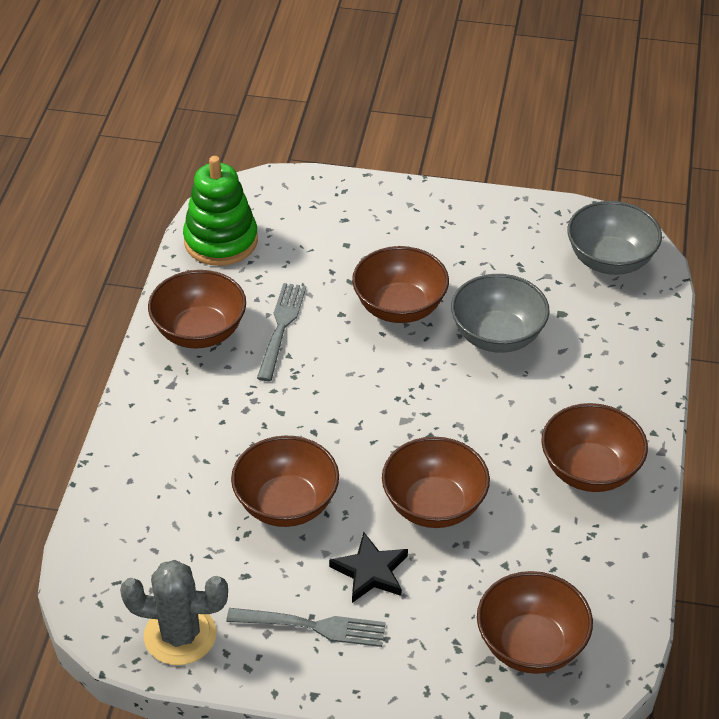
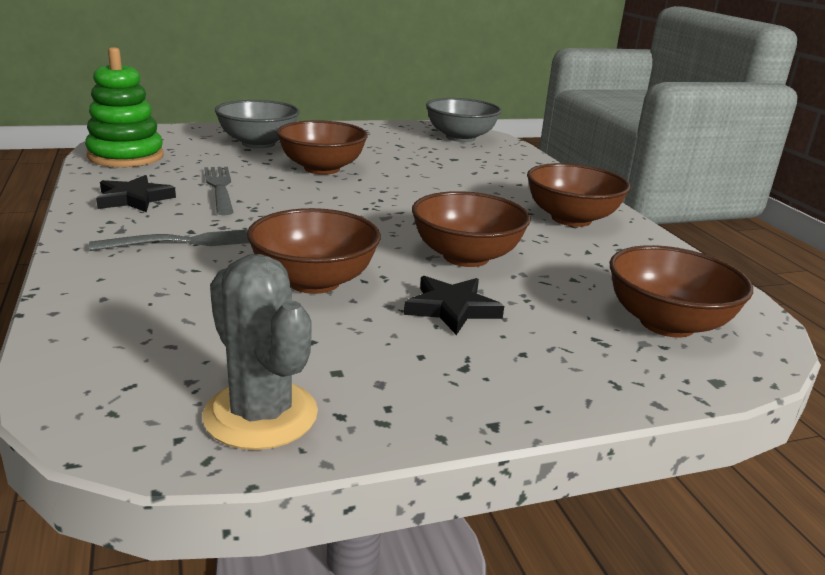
camera: 30 degrees left, 20 degrees down
grey cactus [120,560,228,665] -> grey cactus turned 75 degrees clockwise [203,254,318,450]
brown bowl [148,270,246,349] -> black star [96,175,176,212]
grey fork [226,608,386,647] -> grey fork moved to [89,230,250,251]
grey bowl [451,274,550,353] -> grey bowl moved to [215,100,300,149]

